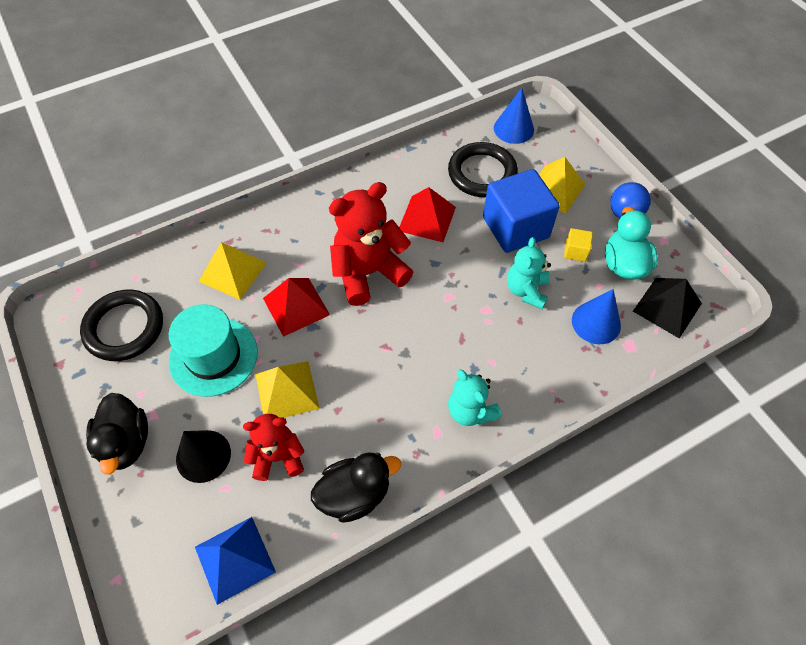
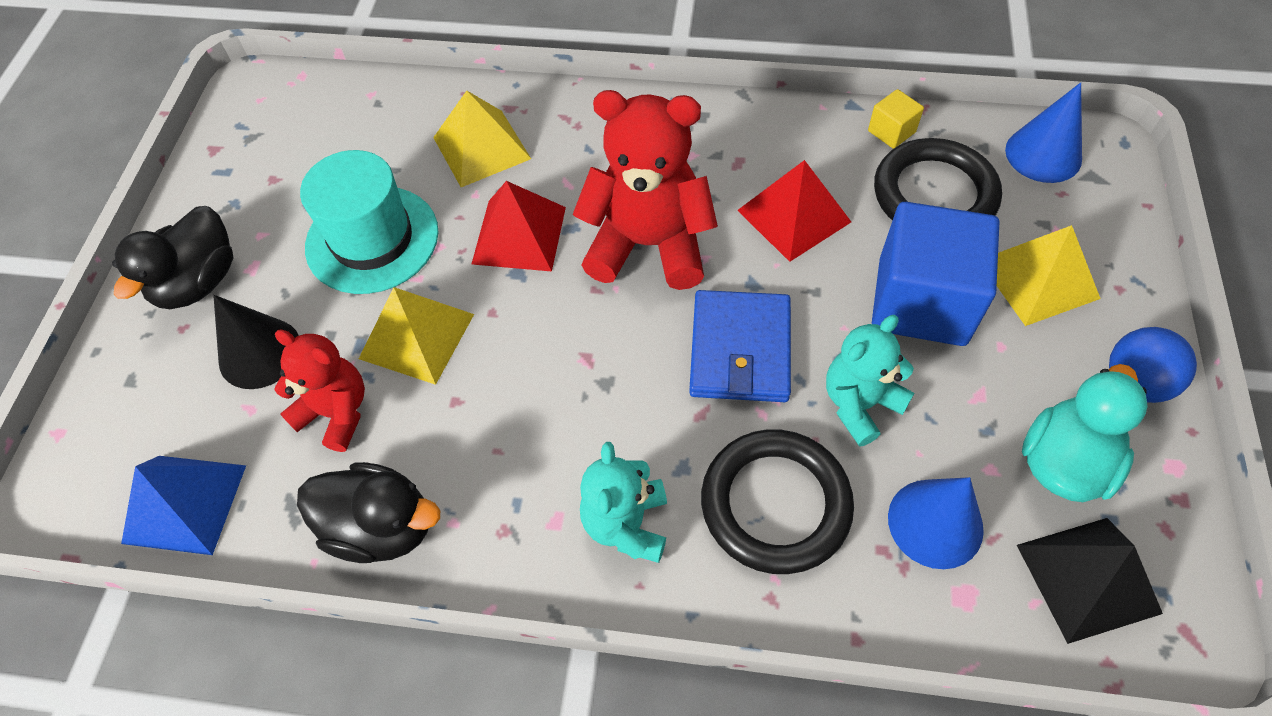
camera: 40 degrees right, 0 degrees up
black ring [80,290,163,361] -> black ring moved to [701,429,854,574]
yellow cube [564,228,593,262] -> yellow cube moved to [868,89,924,149]
none -> blue wallet [689,290,791,402]

